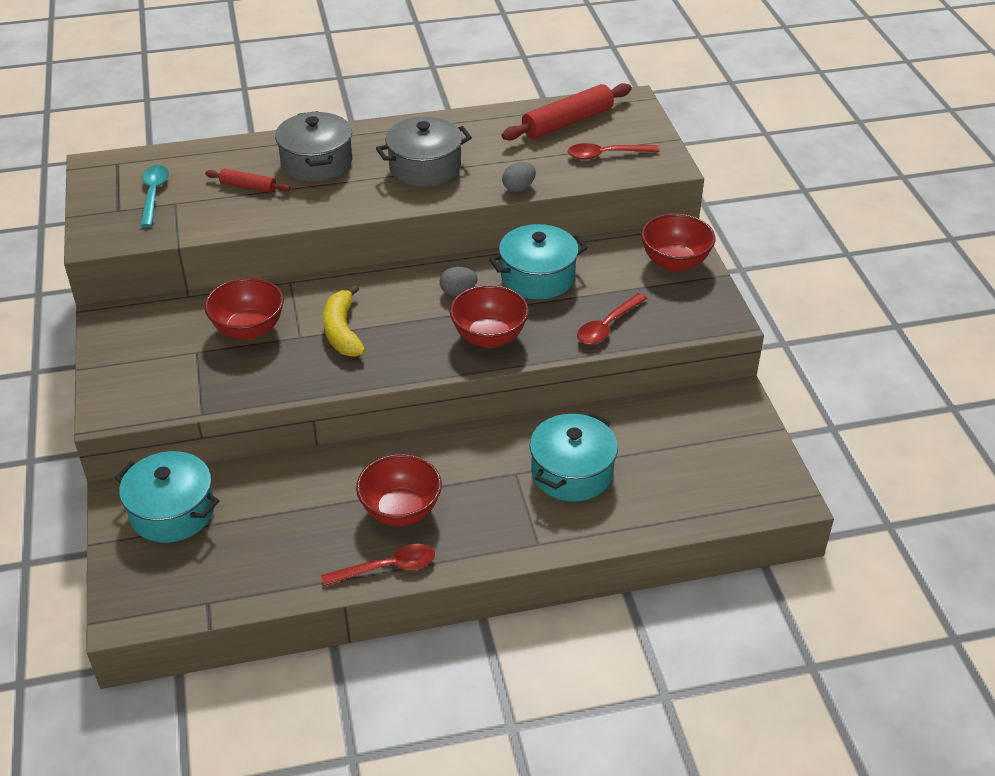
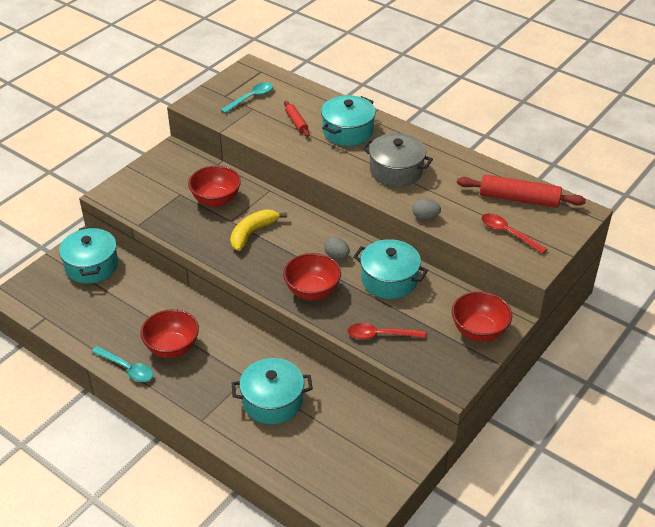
camera: 50 degrees right, 0 degrees up
grey pot [275,111,352,182] -> turquoise pot [321,95,376,146]
red spoon [321,544,435,586] -> turquoise spoon [91,346,153,382]

